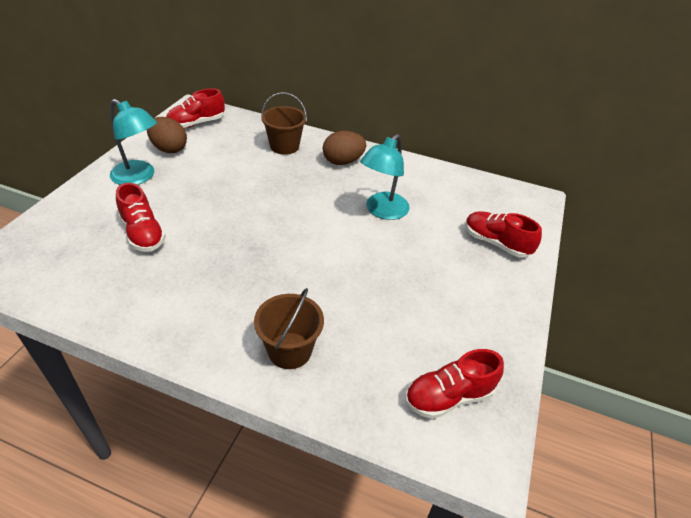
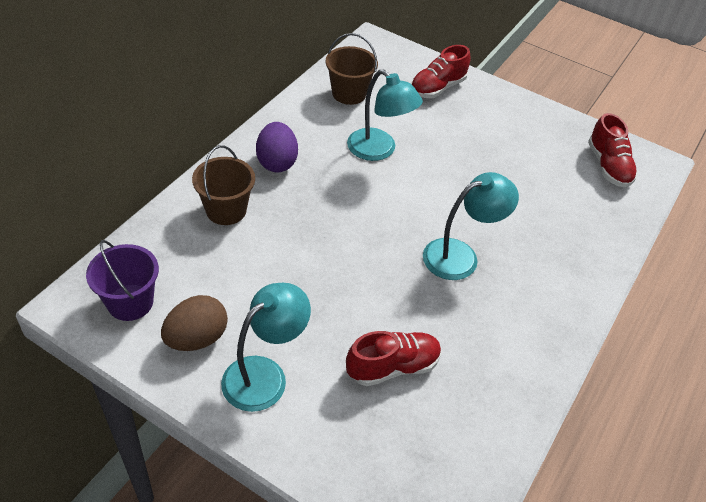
camera: 80 degrees left, 5 degrees up
red shoe [166,88,225,128] -> purple bucket [86,240,159,321]
brown bucket [254,288,324,369] -> brown bucket moved to [326,33,378,105]
brown egg [323,131,366,165] -> purple egg [256,122,298,173]
none -> turquoise lamp [423,172,519,280]

